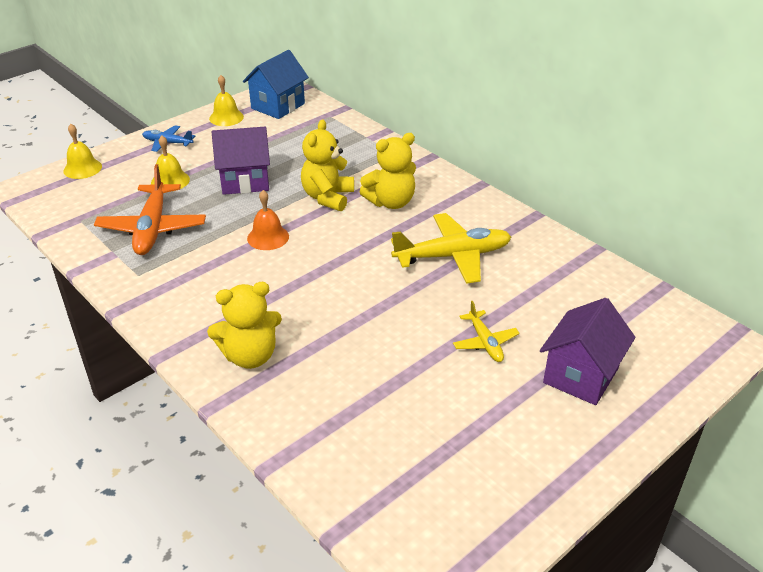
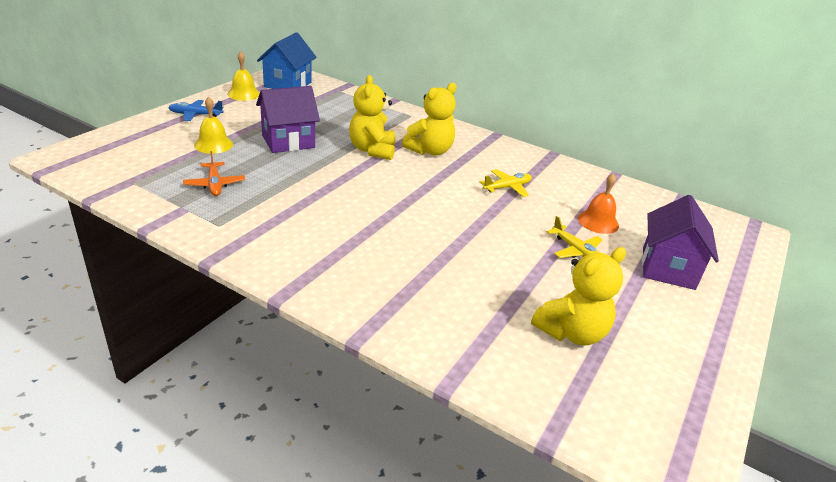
camera: 20 degrees left, 5 degrees down
yellow bell [63,124,102,179] -> none
orange plane [94,164,206,255] -> orange plane [183,151,245,196], size x0.54
yellow teddy bear [207,282,282,369] -> yellow teddy bear moved to [531,247,626,346]
orange bell [247,190,289,250] -> orange bell moved to [578,173,619,234]
yellow plane [391,213,511,284] -> yellow plane [479,169,532,197], size x0.54

